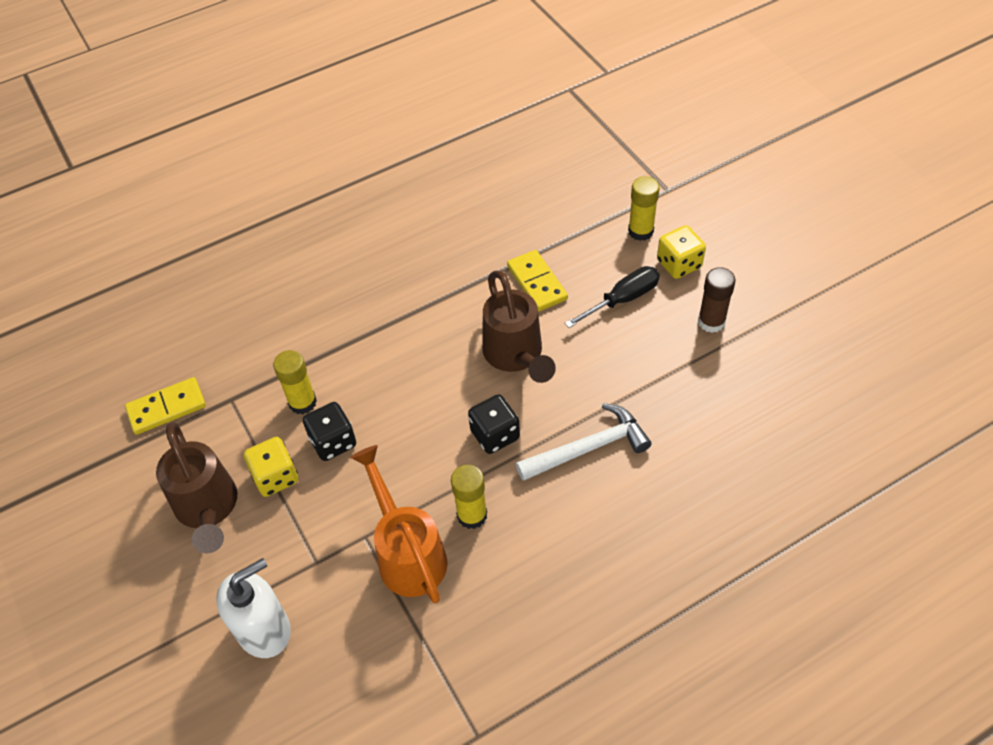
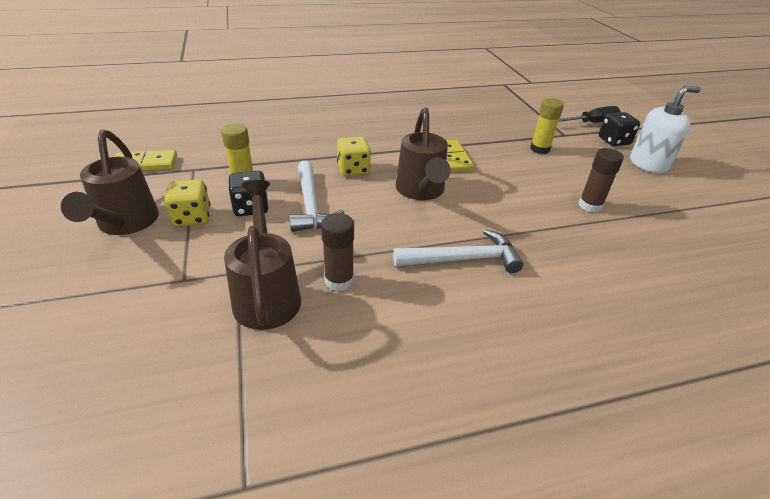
camera: 10 degrees right, 15 degrees down
white soap dispenser [216,558,291,658] -> white soap dispenser moved to [630,86,701,173]
orange watering can [350,445,448,603] -> brown watering can [224,180,301,330]
yellow glue stick [451,465,487,529] -> brown glue stick [321,213,354,291]
black dice [468,394,520,454] -> black dice moved to [599,112,640,146]
black screwdriver [565,266,660,328] -> black screwdriver moved to [558,106,621,123]
yellow dice [657,225,706,279] -> yellow dice moved to [337,136,371,176]
none -> white hammer [289,161,344,232]

